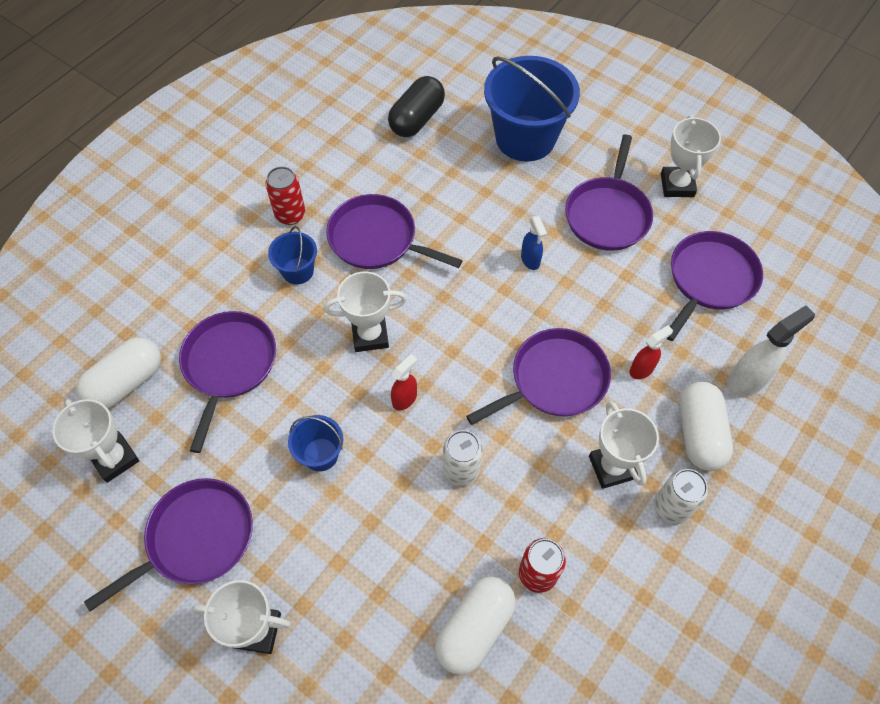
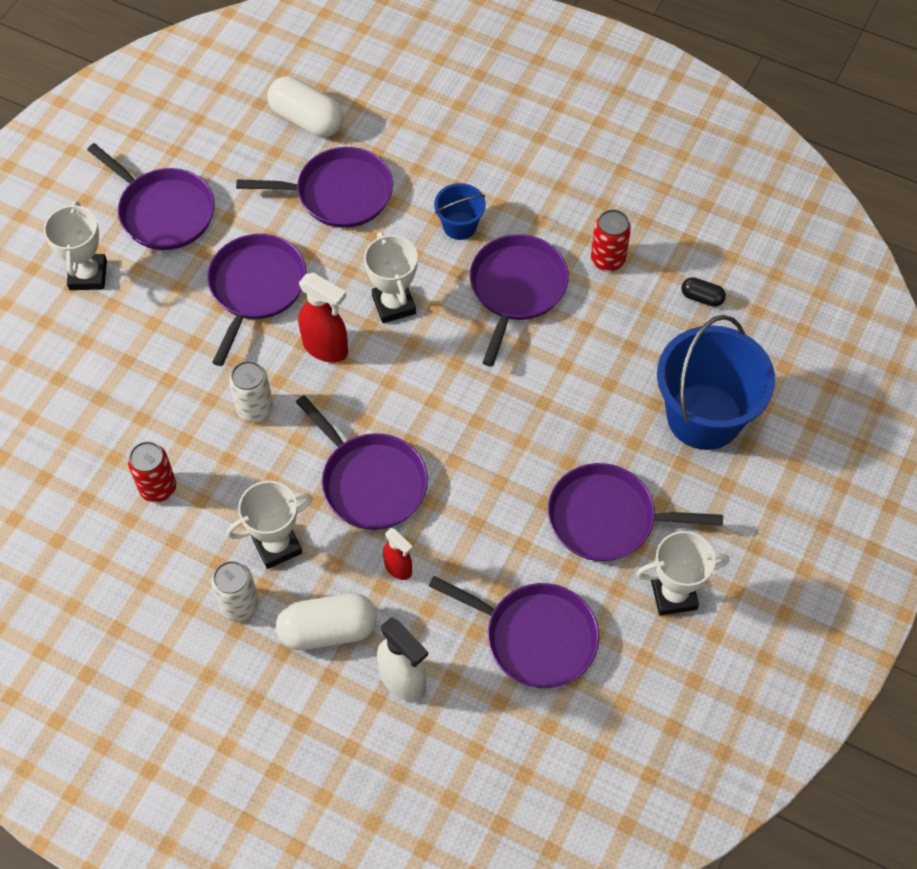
camera: 80 degrees right, 0 degrees up
white trophy [52,399,139,483] -> none
red can [266,166,305,225] -> red can moved to [591,209,631,272]
blue bucket [288,415,343,472] -> purple pan [207,234,306,366]
black capsule [388,76,445,137] -> black capsule [681,277,726,307], size x0.50
red spray bottle [391,354,417,411] -> red spray bottle [298,273,348,363], size x1.64
white capsule [435,576,516,675] -> none
blue spray bottle [521,216,547,270] -> none

